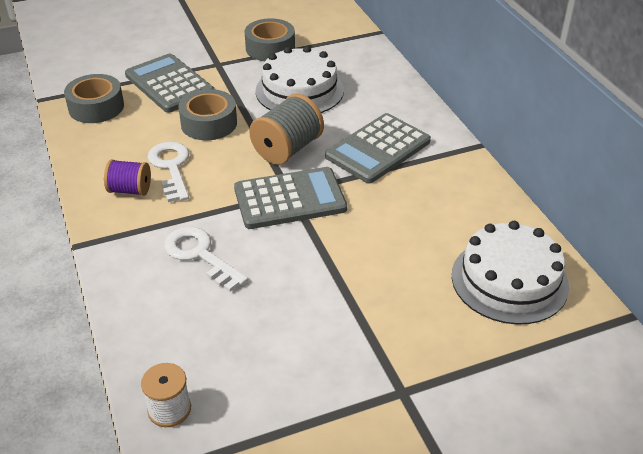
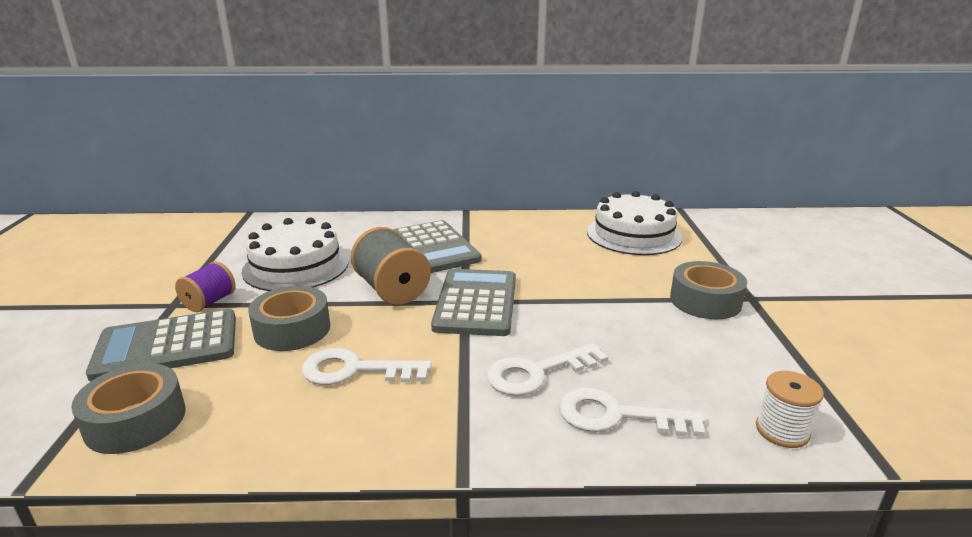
camera: 70 degrees left, 15 degrees down
purple spool [104,159,151,196] -> purple spool moved to [175,261,236,312]
grey tape [245,18,295,61] -> grey tape moved to [670,261,747,319]
none -> white key [559,387,705,437]

